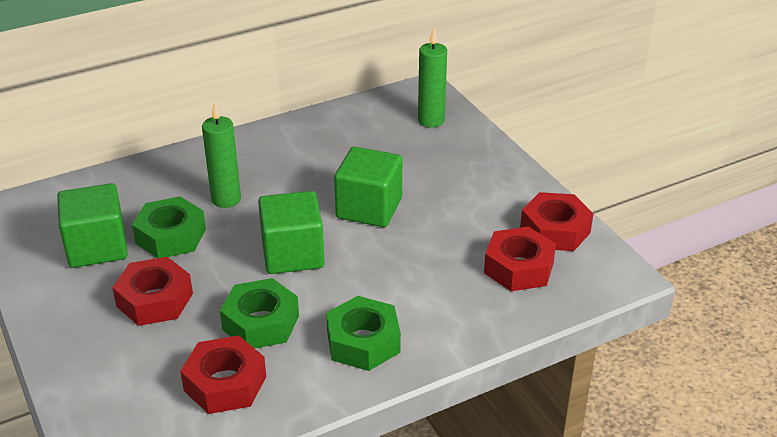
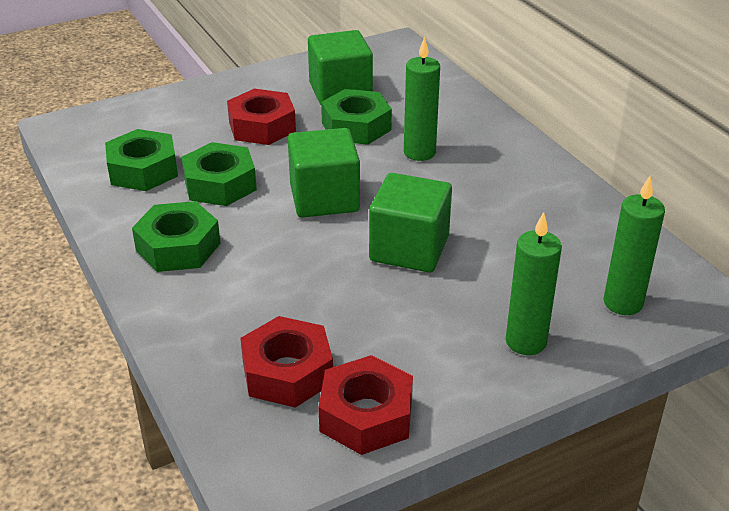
camera: 90 degrees right, 0 degrees up
red nut [180,336,266,414] -> green nut [105,129,178,191]
none -> green candle [506,212,562,355]

